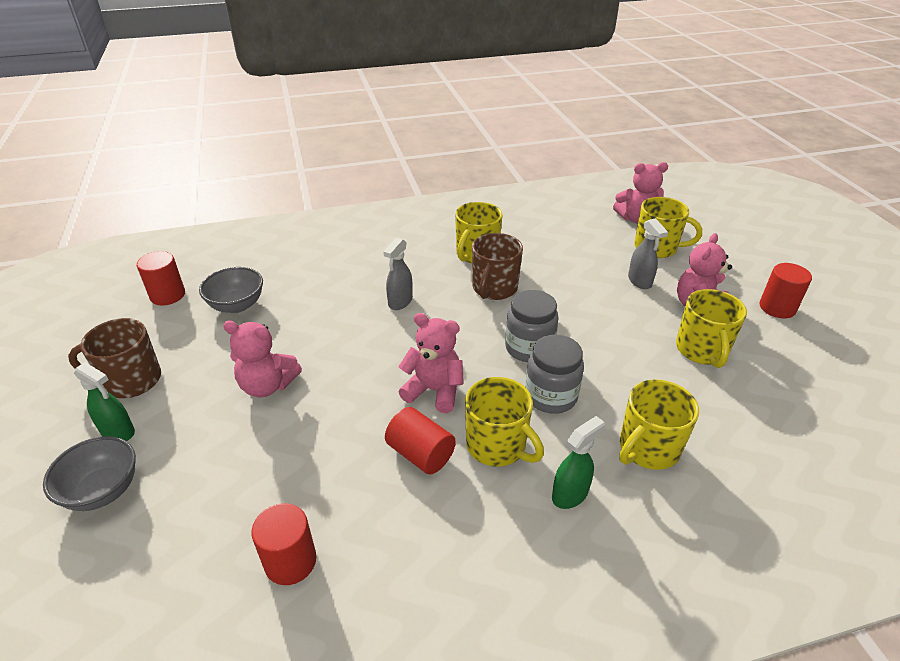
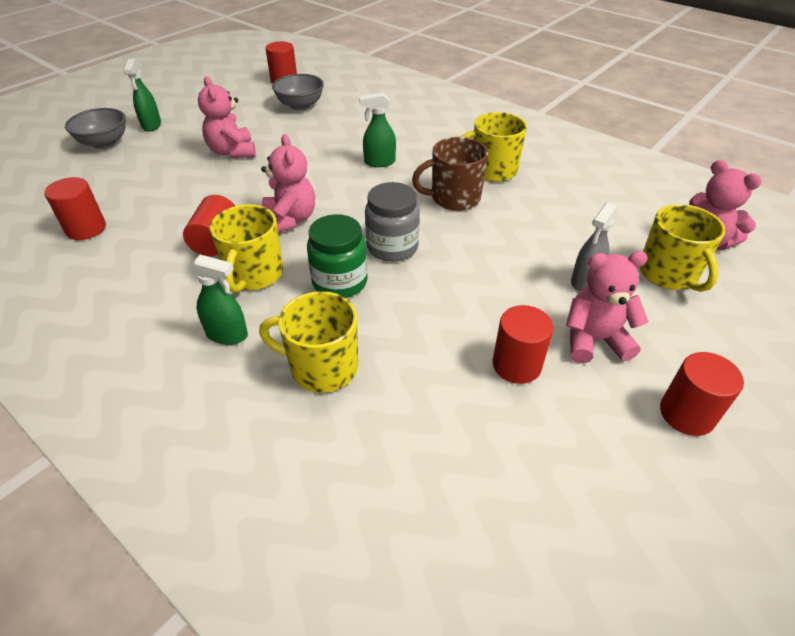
camera: 55 degrees right, 5 degrees up
brown mug [68,318,161,398] -> none
grey spray bottle [383,238,413,310] -> green spray bottle [359,93,396,167]
grey jar [525,335,584,414] -> green jar [307,214,368,298]
yellow mug [676,289,747,368] -> red cylinder [493,305,554,384]

